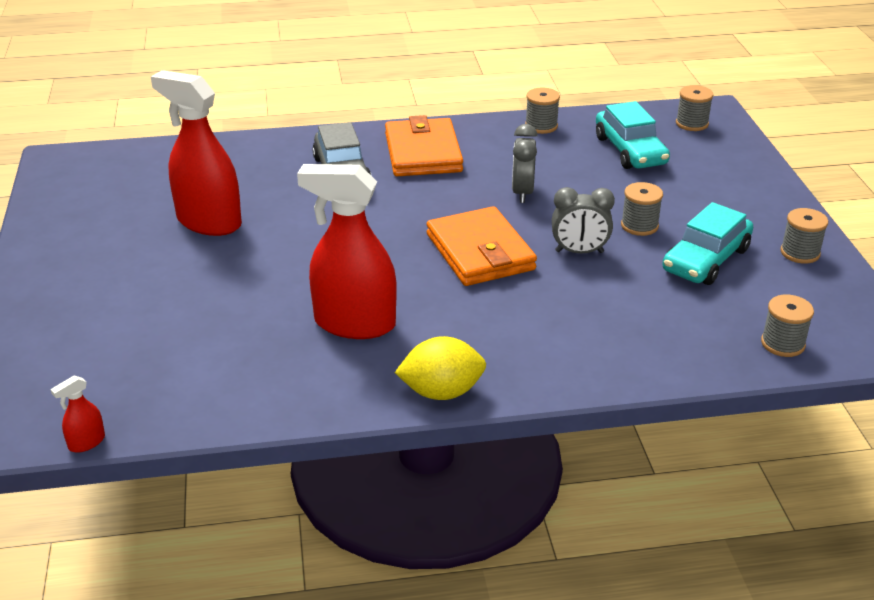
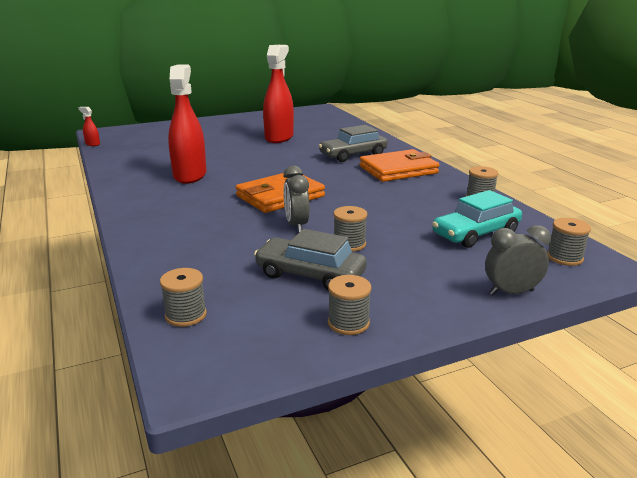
camera: 75 degrees right, 10 degrees down
yellow lemon [395,336,486,400] -> none
grey clock [512,124,537,203] -> grey clock moved to [485,225,551,295]
turquoise car [662,202,753,285] -> grey car [254,229,367,291]

